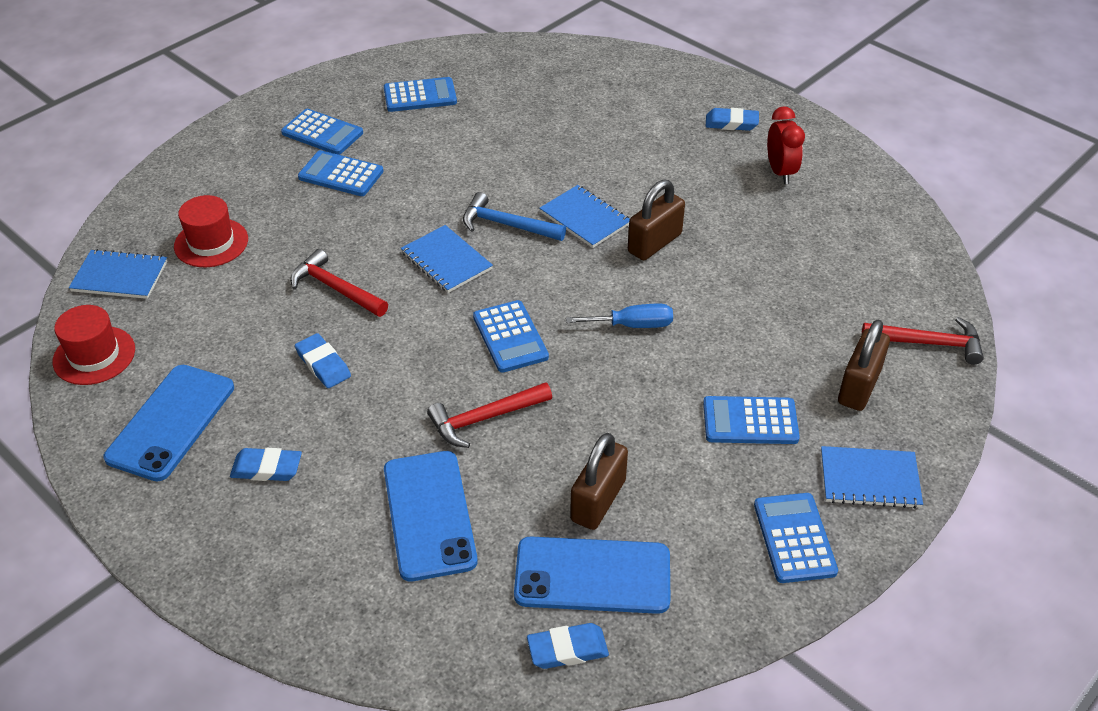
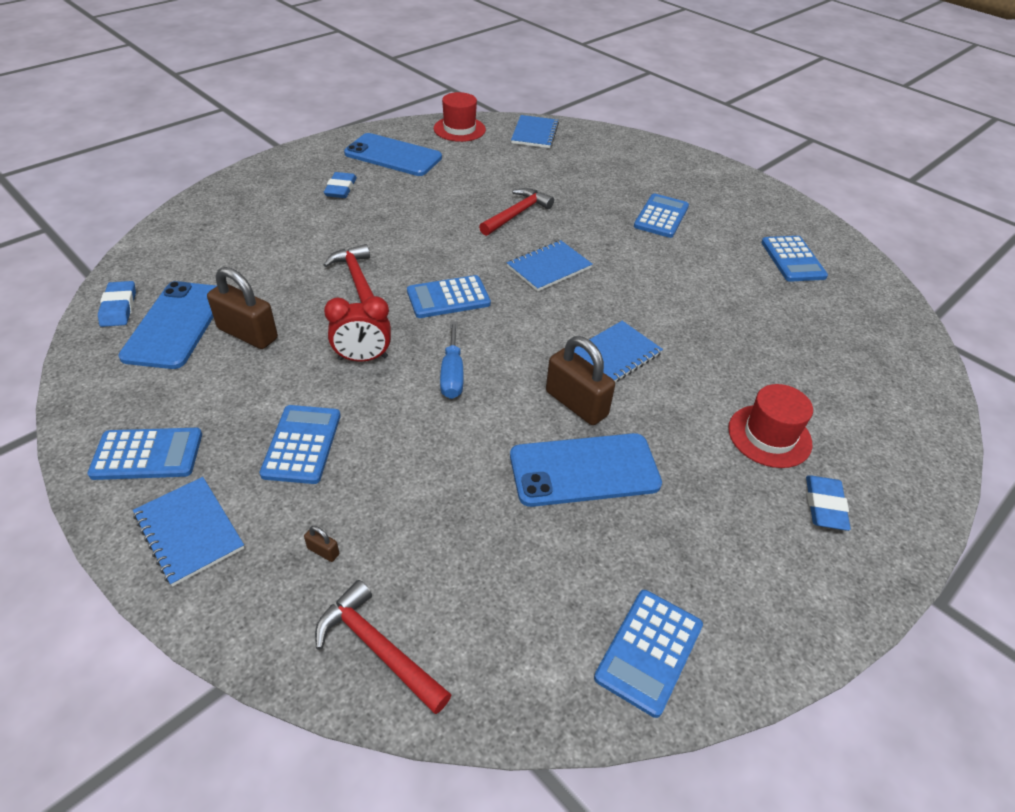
camera: 90 degrees right, 0 degrees up
red hat [174,195,248,267] -> red hat moved to [728,384,813,468]
blue calculator [281,109,363,155] -> blue calculator moved to [594,590,703,718]
blue eraser [295,333,351,388] -> none
blue phone [384,451,477,582] -> blue phone moved to [510,433,662,507]
blue hammer [463,192,566,241] -> none
red clock [767,106,805,184] -> red clock moved to [324,296,391,361]
blue notebook [821,446,923,509] -> blue notebook turned 45 degrees counterclockwise [133,477,244,586]
brown padlock [838,320,890,411] -> brown padlock [304,526,339,562], size x0.40
red hammer [862,317,984,365] -> red hammer turned 120 degrees clockwise [315,580,452,714]

